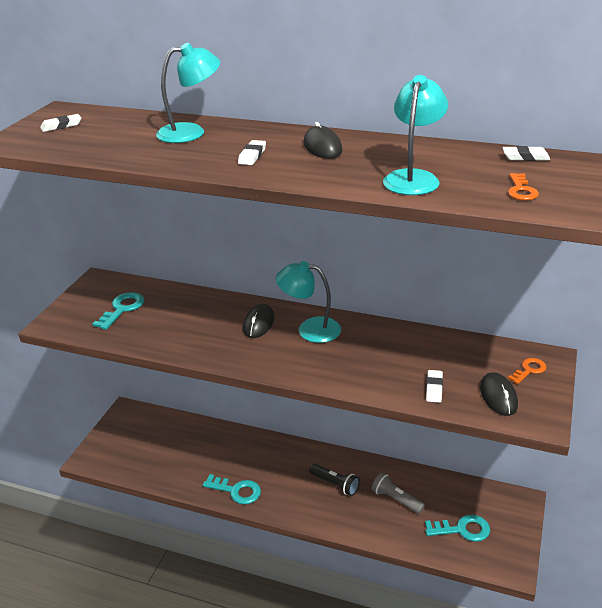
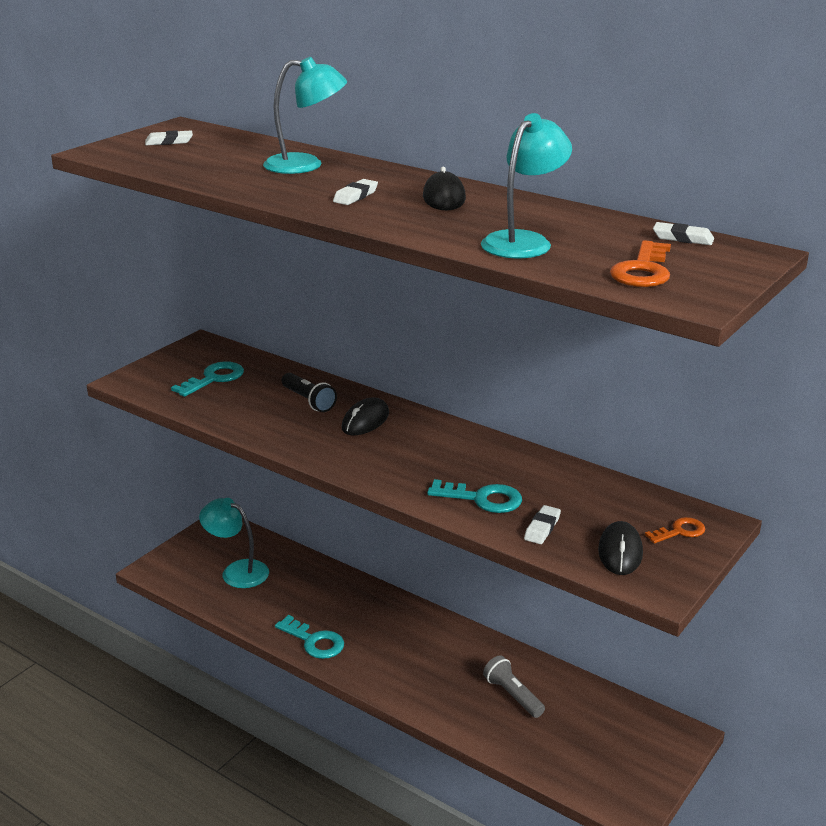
camera: 15 degrees right, 5 degrees down
turquoise lamp [276,261,341,343] -> turquoise lamp moved to [199,498,269,588]
black flashlight [309,464,360,496] -> black flashlight moved to [282,373,337,412]
turquoise key [425,514,490,542] -> turquoise key moved to [427,479,522,513]
orange key [508,173,539,201] -> orange key [610,240,671,287], size x1.55

